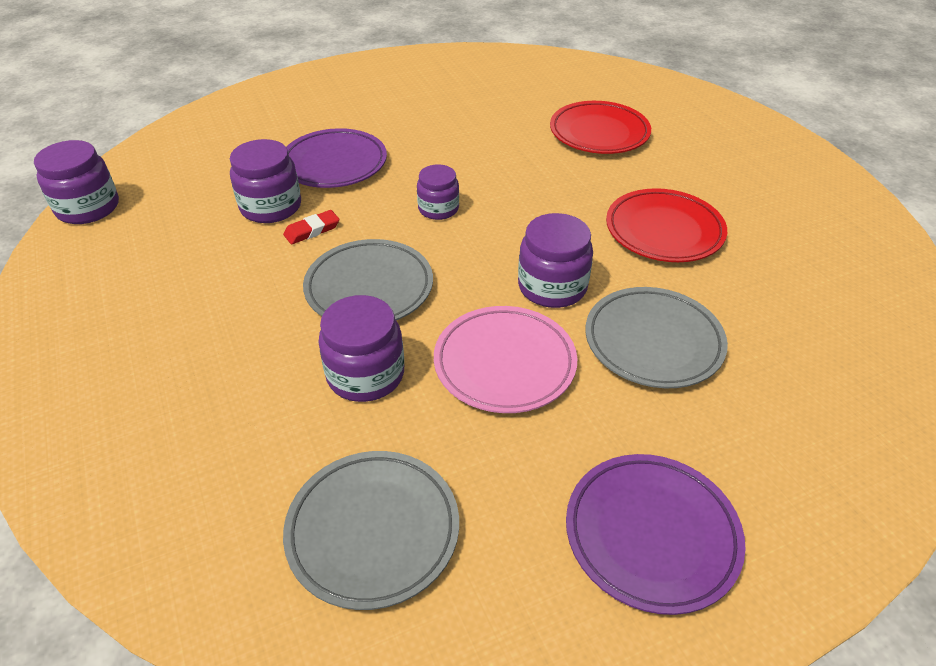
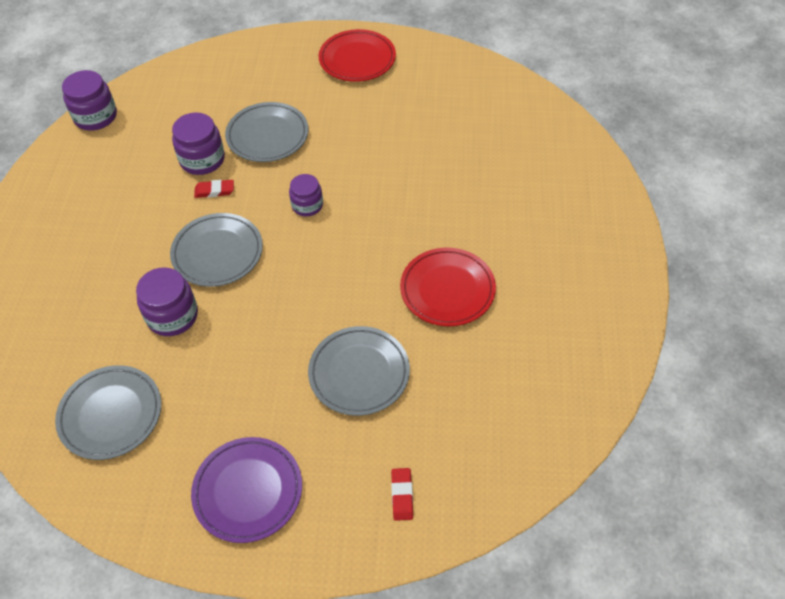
camera: 30 degrees right, 10 degrees up
purple plate [286,128,387,188] -> grey plate [225,102,309,162]
pink plate [434,306,577,413] -> none
purple jar [518,213,593,308] -> none
red plate [550,101,651,154] -> red plate moved to [319,29,396,82]
none -> red eraser [391,468,413,521]

